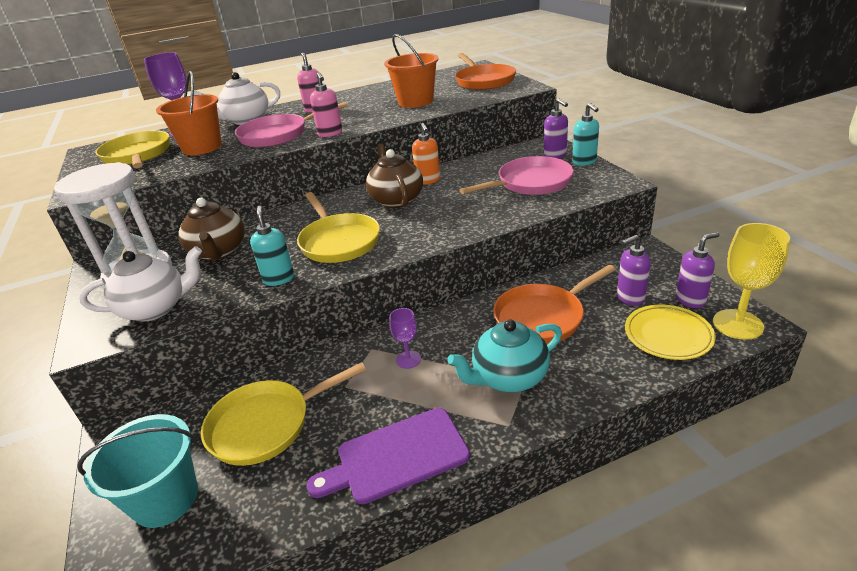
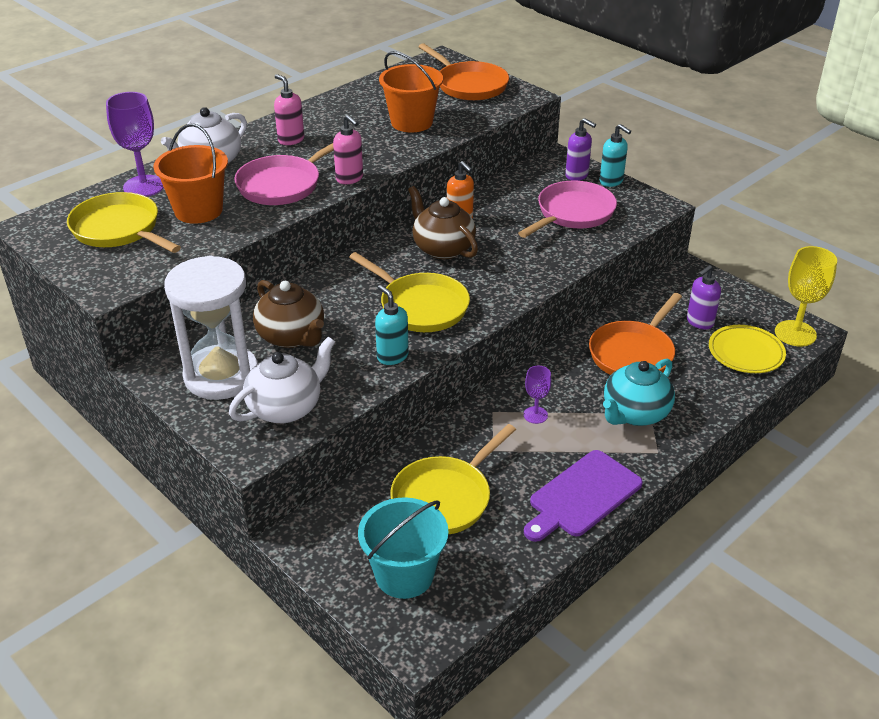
camera: 25 degrees left, 5 degrees up
purple soap dispenser [676,232,720,308] -> none

